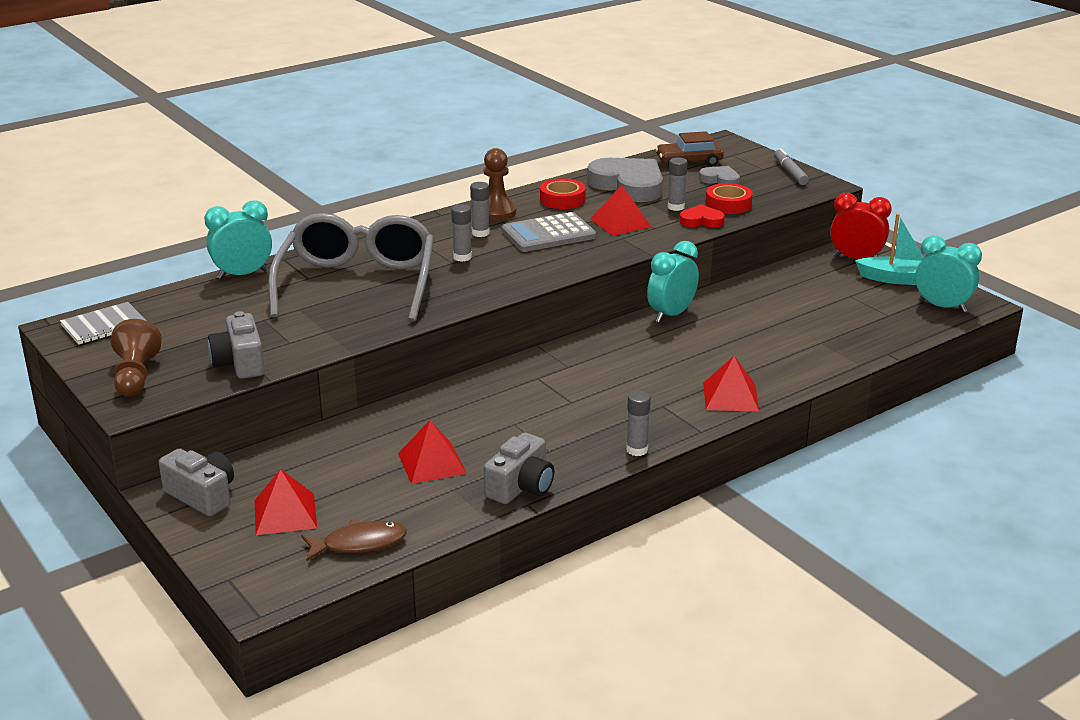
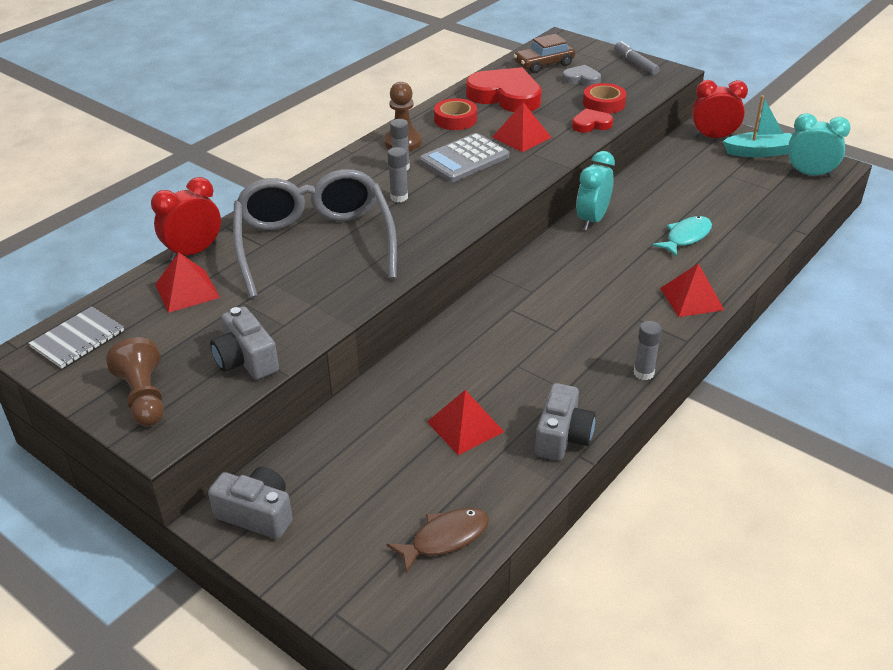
camera: 15 degrees left, 10 degrees up
turquoise clock [204,200,272,279] -> red clock [151,177,221,261]
red pyramid [254,469,317,535] -> red pyramid moved to [155,252,220,313]
grey heart [587,158,663,202] -> red heart [466,67,542,112]
grey glue stick [667,157,687,211] -> none
none -> turquoise fish [652,216,712,257]

